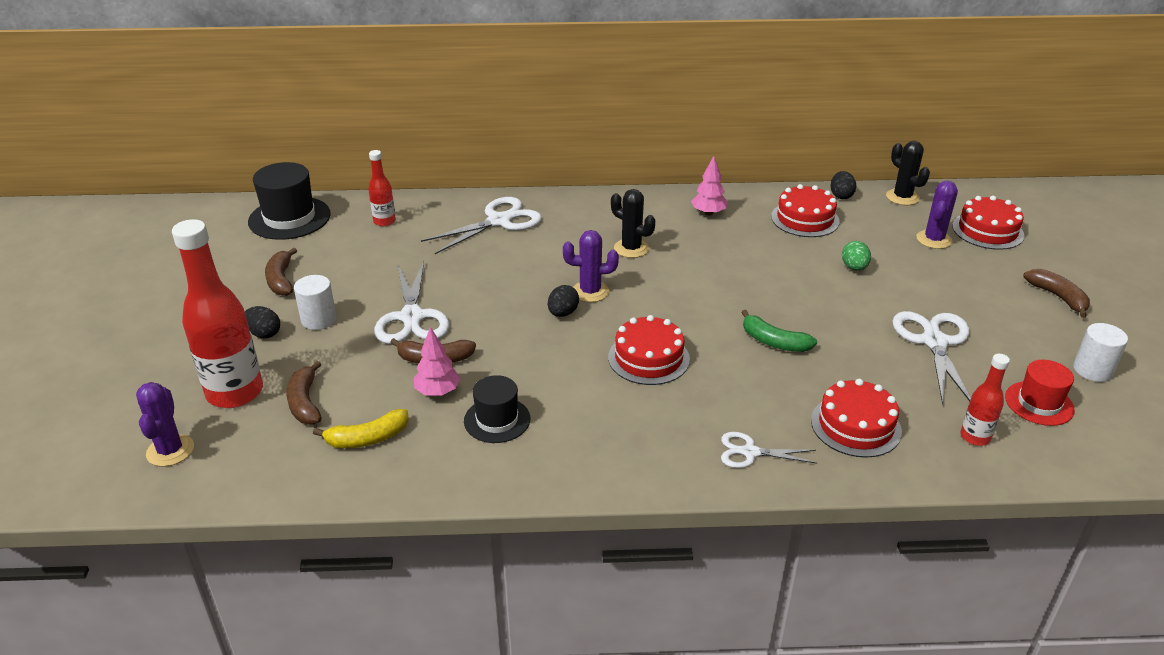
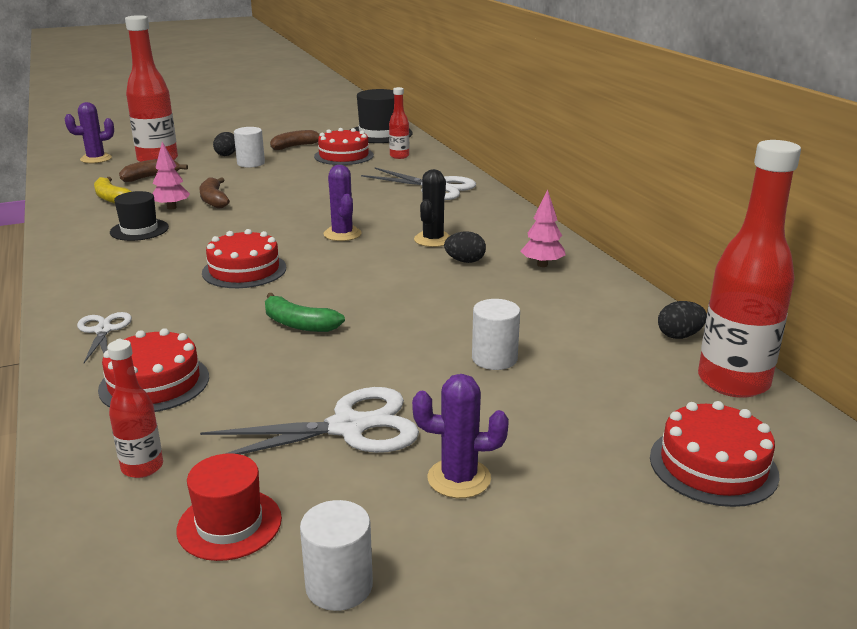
camera: 70 degrees right, 10 degrees down
white scissors [374,261,449,344] -> none
black egg [548,285,579,317] -> black egg moved to [444,231,486,263]
green banana [741,310,817,352] -> green banana turned 75 degrees counterclockwise [265,293,345,332]
red cake [771,184,840,237] -> red cake moved to [314,128,374,165]
green egg [842,241,871,271] -> white cylinder [472,299,520,370]
black cactus [886,141,930,205] -> red bottle [698,140,801,398]
purple cactus [916,181,958,249] -> purple cactus moved to [412,374,509,498]
brown banana [1023,269,1090,318] -> none

